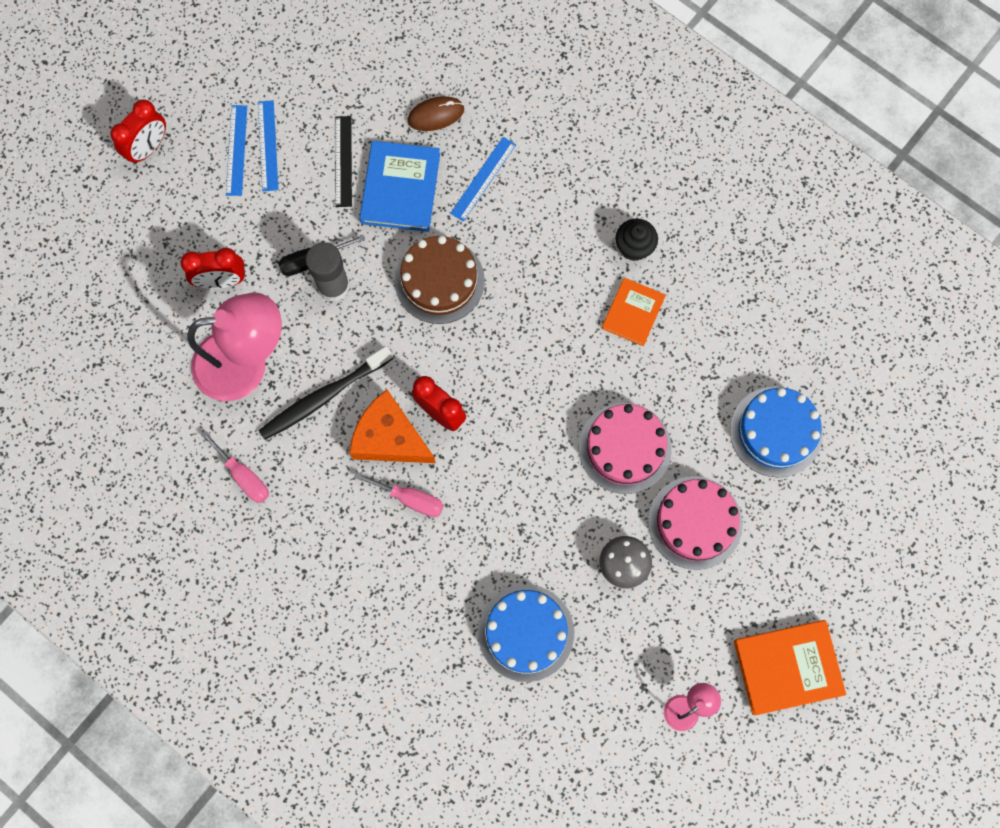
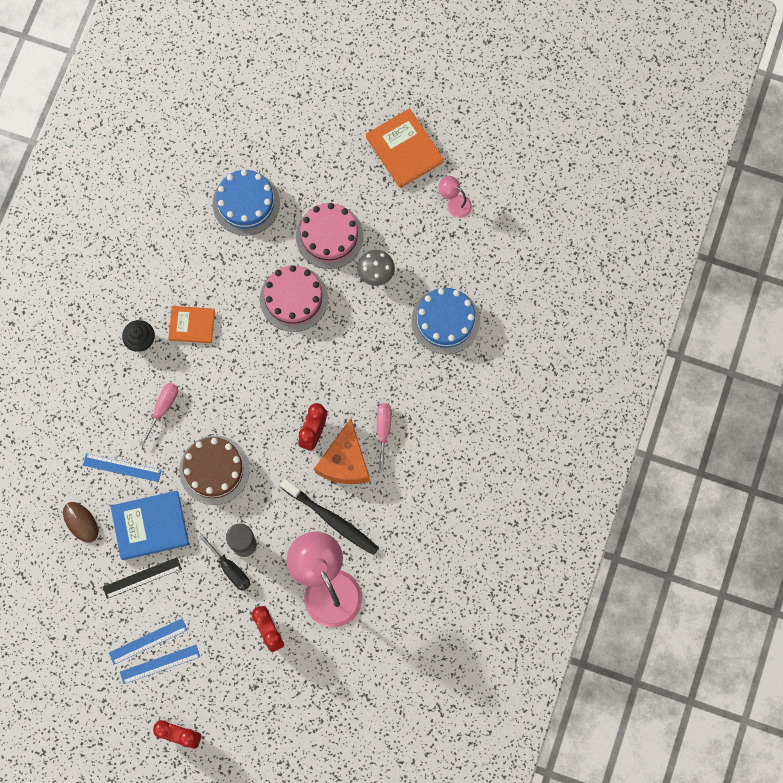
camera: 110 degrees left, 0 degrees up
pink screwdriver [201,431,269,503] -> pink screwdriver moved to [139,383,178,446]

